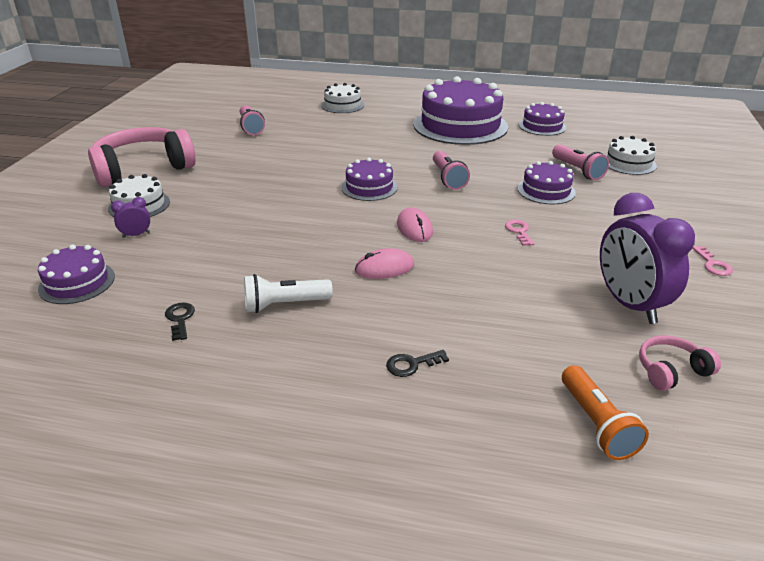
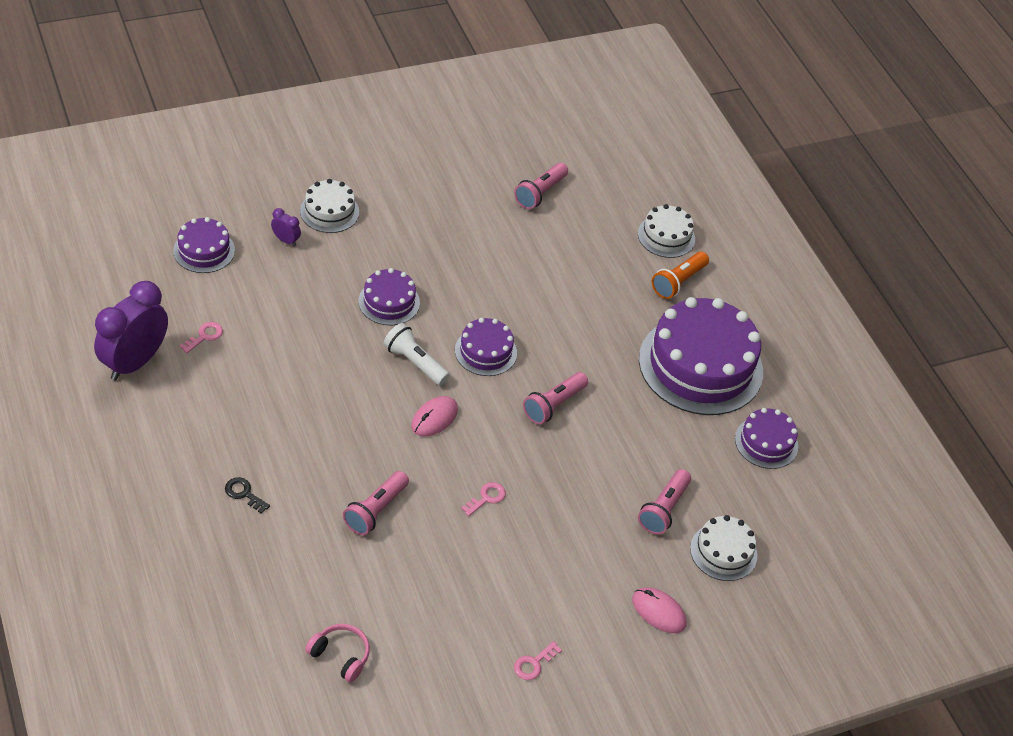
camera: 50 degrees right, 15 degrees up
pink headphones [88,127,196,187] -> none
black key [165,302,195,341] -> pink key [180,322,223,353]
white flashlight [244,274,333,313] -> white flashlight moved to [383,323,450,386]
pink mouse [355,248,414,279] -> pink mouse moved to [632,587,687,633]
purple cake [518,161,576,204] -> purple cake moved to [359,268,420,325]
orange flashlight [562,365,649,460] -> orange flashlight moved to [652,252,709,299]
purple clock [600,193,695,324] -> purple clock moved to [94,281,168,381]
none -> pink flashlight [343,471,409,535]

